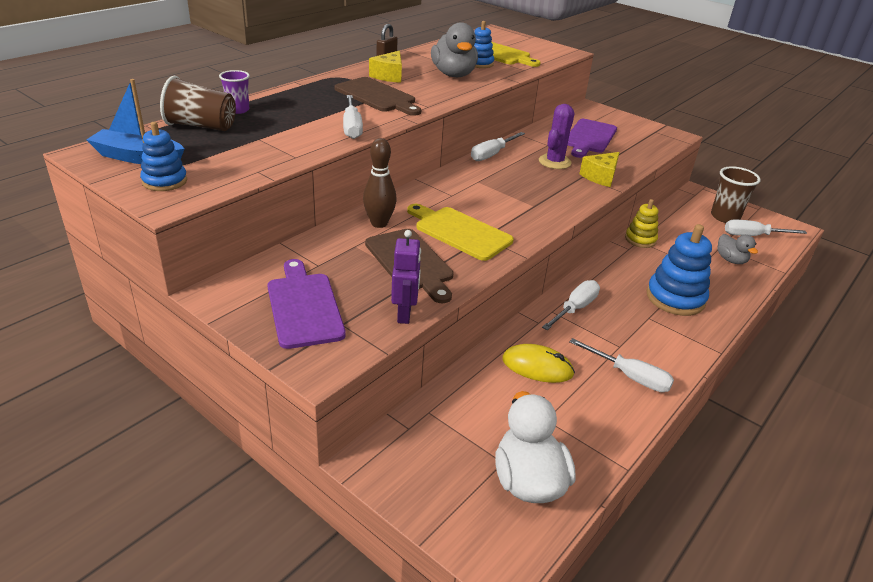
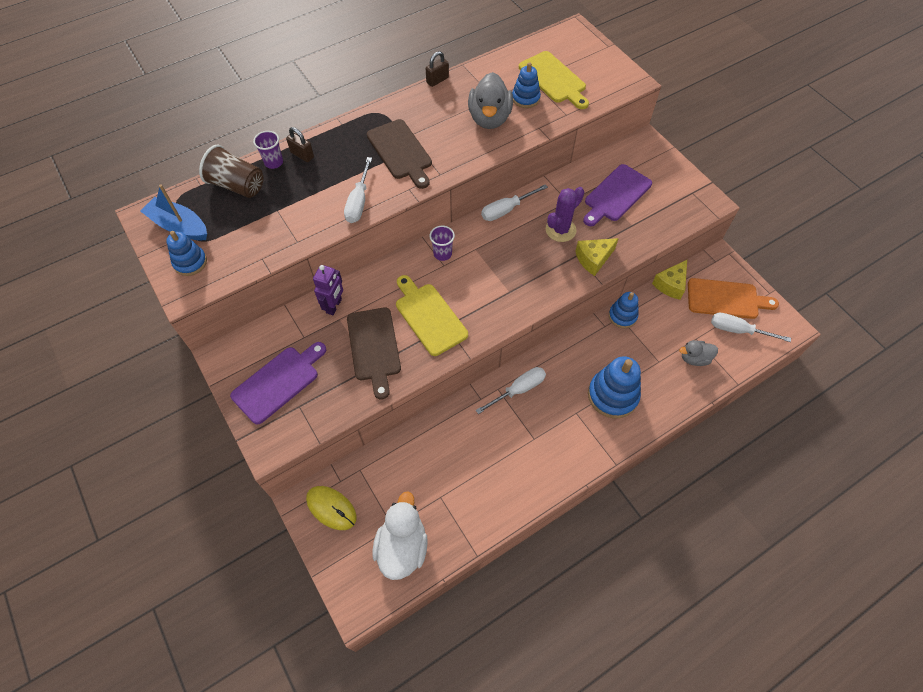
camera: 20 degrees right, 25 degrees up
purple cutting board [267,259,346,349] -> purple cutting board turned 45 degrees clockwise [230,342,326,425]
brown bowling pin [363,138,397,228] -> none
yellow cheese [369,50,402,83] -> yellow cheese moved to [652,260,687,300]
purple robot [391,230,421,324] -> purple robot moved to [313,265,343,315]
yellow mouse [502,344,575,383] -> yellow mouse moved to [306,486,357,530]
white screwdriver [569,338,674,392] -> none
yellow stacking toy [625,199,658,248] -> blue stacking toy [609,292,638,328]
brown cup [711,166,761,223] -> orange cutting board [688,278,779,319]
grey duck [717,234,758,264] -> grey duck turned 90 degrees clockwise [679,340,718,366]
none -> brown padlock [286,127,314,162]
none -> purple cup [429,226,455,261]

